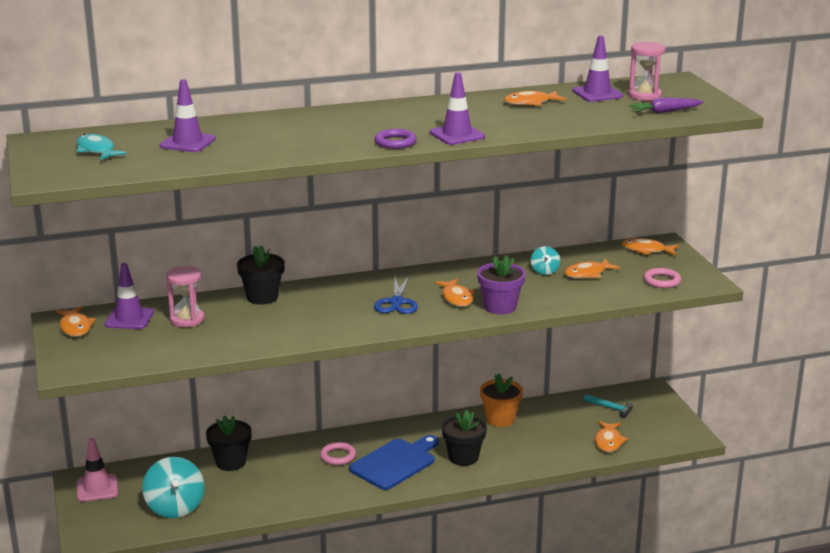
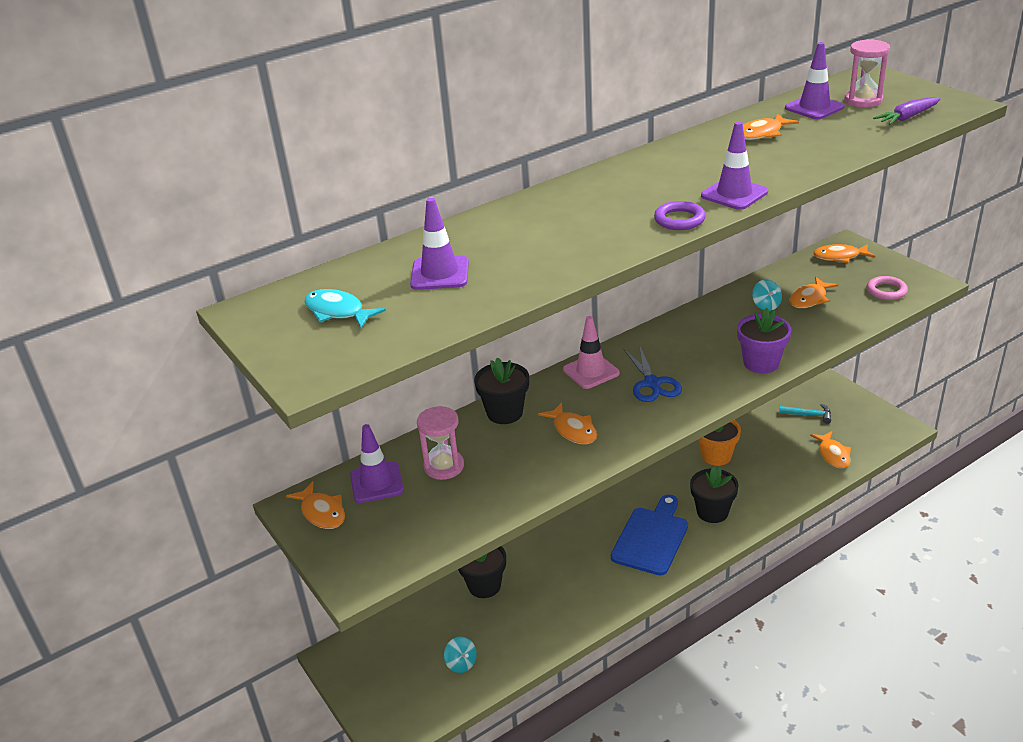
camera: 15 degrees left, 10 degrees up
pink traffic cone [77,438,118,502] -> pink traffic cone moved to [563,316,620,389]
turquoise spinning top [142,457,205,518] -> turquoise spinning top [444,637,477,673], size x0.51
pink ring [320,442,356,465] -> none
orange fish [435,278,475,307] -> orange fish moved to [538,402,597,444]

